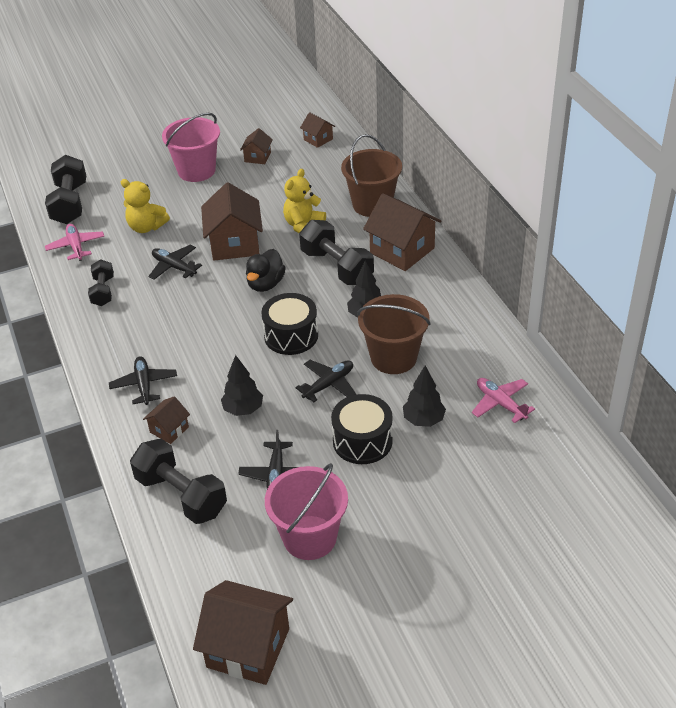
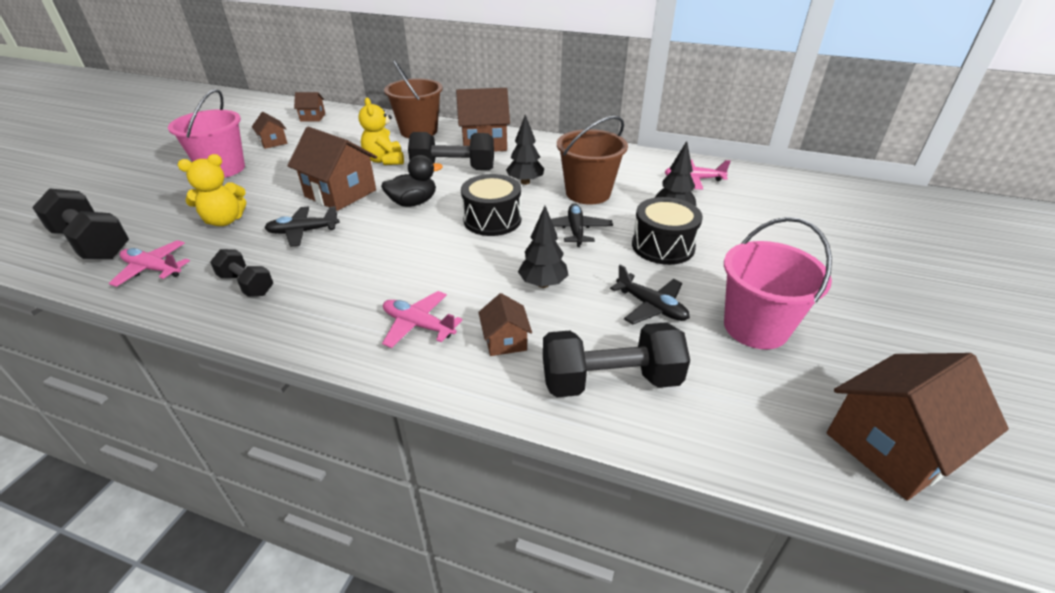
camera: 50 degrees left, 5 degrees down
black plane [109,356,177,405] -> pink plane [382,291,463,348]
black duck [246,249,286,292] -> black duck turned 90 degrees counterclockwise [381,155,443,207]

